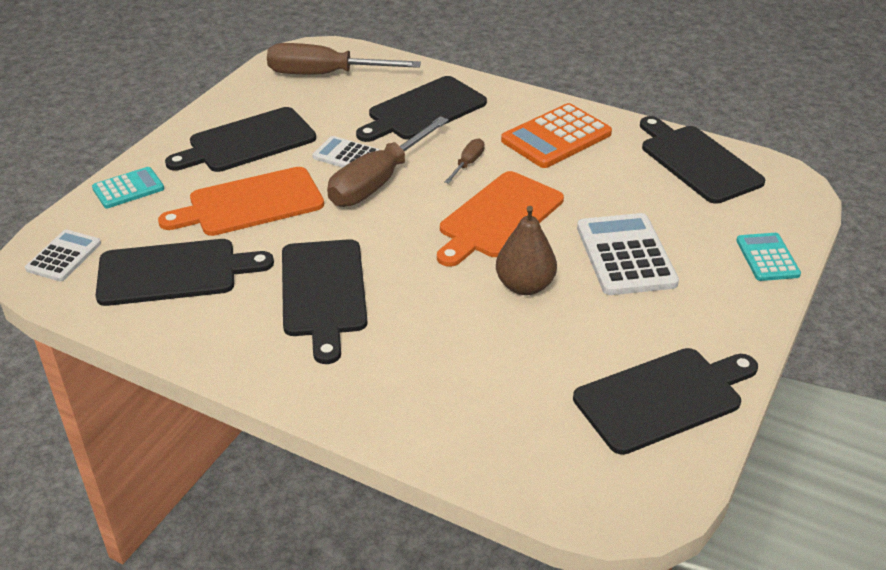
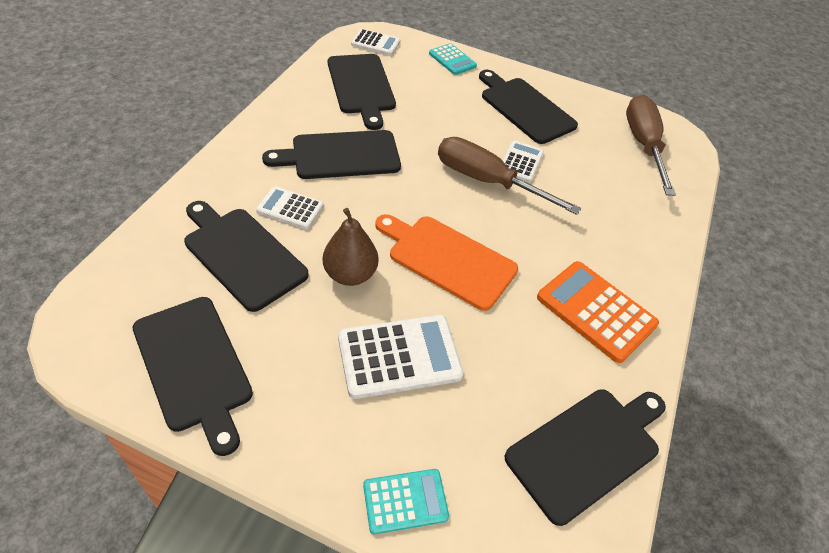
camera: 80 degrees right, 10 degrees up
orange cutting board [158,167,324,236] -> none
black cutting board [356,76,487,142] -> black cutting board moved to [184,201,309,312]
brown screwdriver [444,138,484,184] -> none
none -> white calculator [256,186,324,229]

